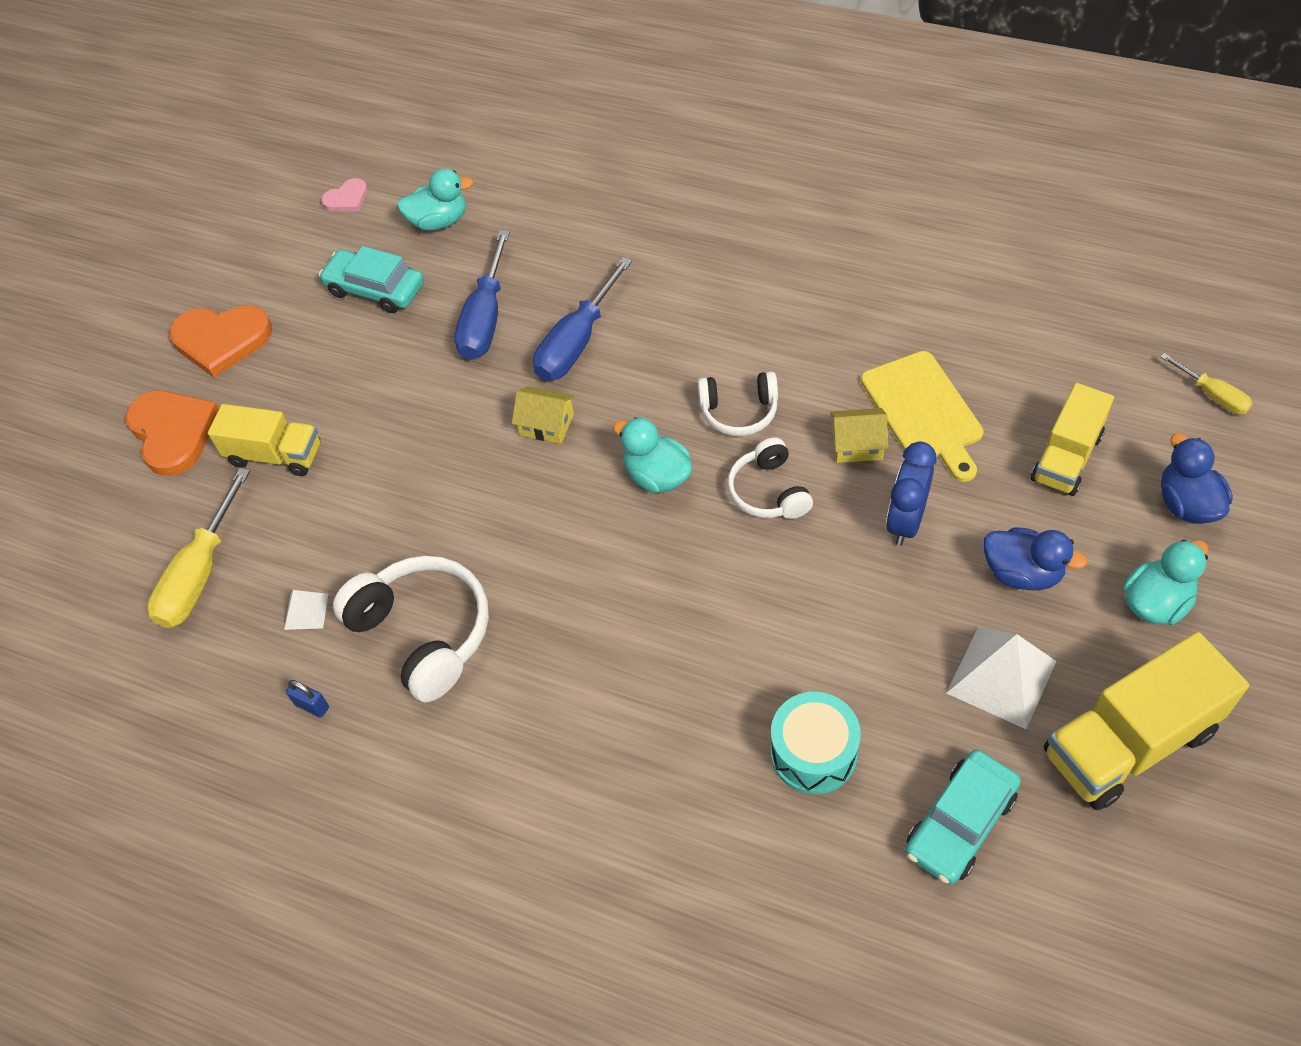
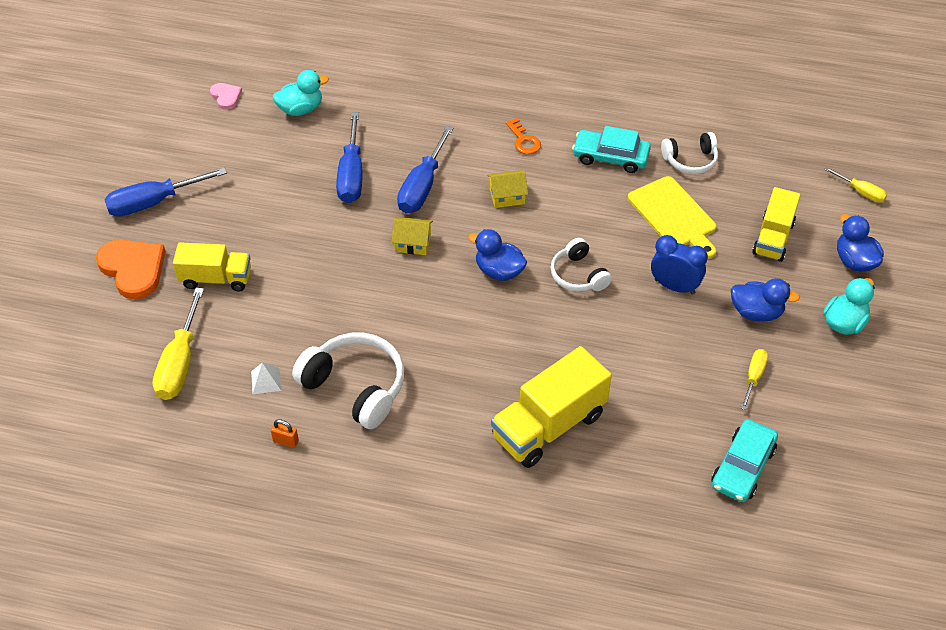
camera: 15 degrees left, 5 degrees down
orange heart [169,305,272,378] -> blue screwdriver [104,168,227,217]
blue padlock [286,680,329,718] -> orange padlock [271,419,299,448]
turquoise car [319,246,424,313] -> turquoise car moved to [572,126,651,173]
pink heart [321,178,368,212] -> pink heart turned 75 degrees counterclockwise [210,83,242,110]
turquoise duck [613,417,692,493] -> blue duck [468,229,527,281]
white headphones [697,371,778,436] -> white headphones moved to [661,132,718,174]
turquoise drum [771,692,861,794] -> none
yellow house [830,408,889,463] -> yellow house moved to [487,170,528,208]
blue clock [886,442,937,546] -> blue clock turned 105 degrees clockwise [651,235,708,295]
white pyramid [946,628,1057,729] -> yellow screwdriver [741,349,768,410]
yellow truck [1044,632,1249,810] -> yellow truck moved to [491,346,612,468]
none -> orange key [505,118,541,154]

